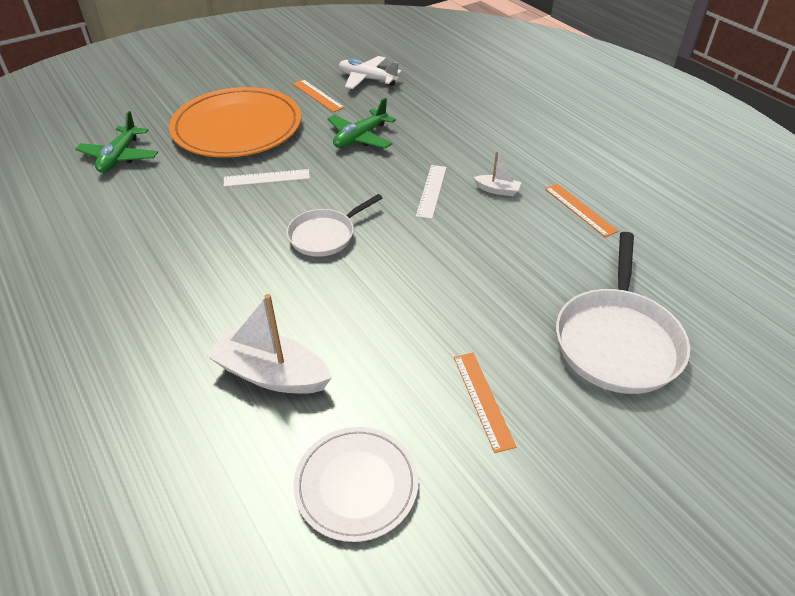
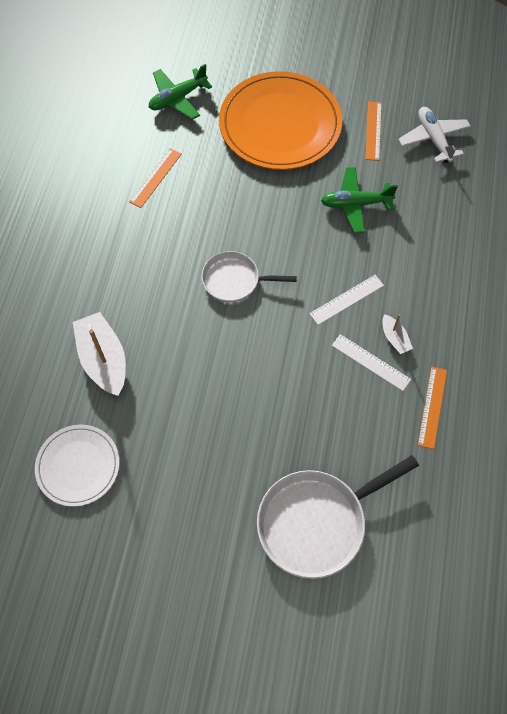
camera: 45 degrees right, 20 degrees up
white ruler [224,169,310,187] -> white ruler moved to [332,334,411,391]
orange ruler [454,353,516,453] -> orange ruler moved to [129,148,182,208]

